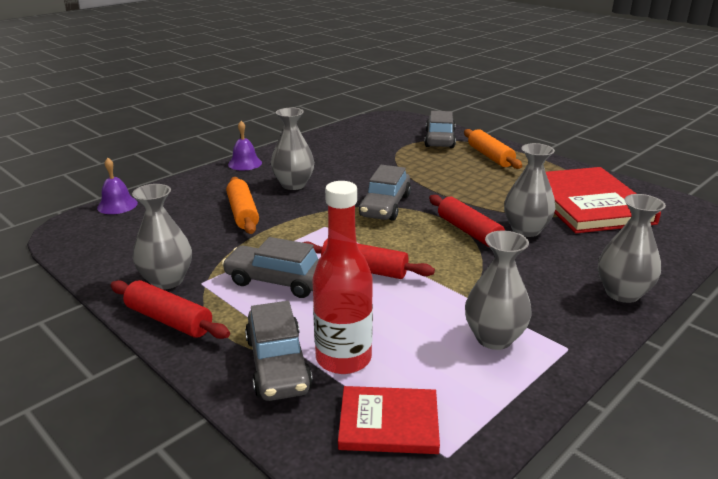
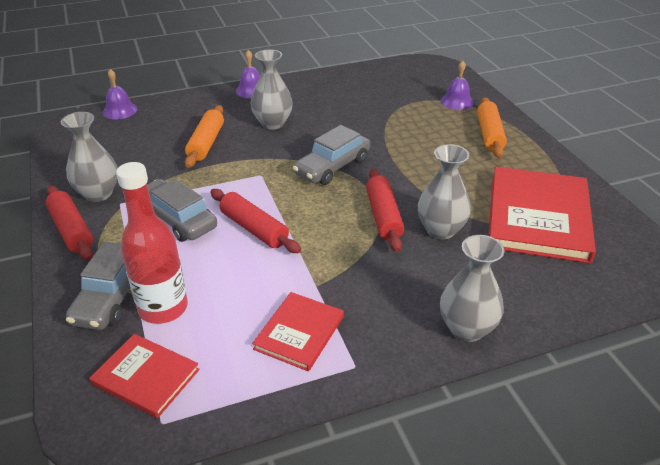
camera: 25 degrees right, 10 degrees up
grey car [424,111,456,148] -> purple bell [440,61,474,110]
grey vase [465,230,531,350] -> red book [252,292,344,371]

